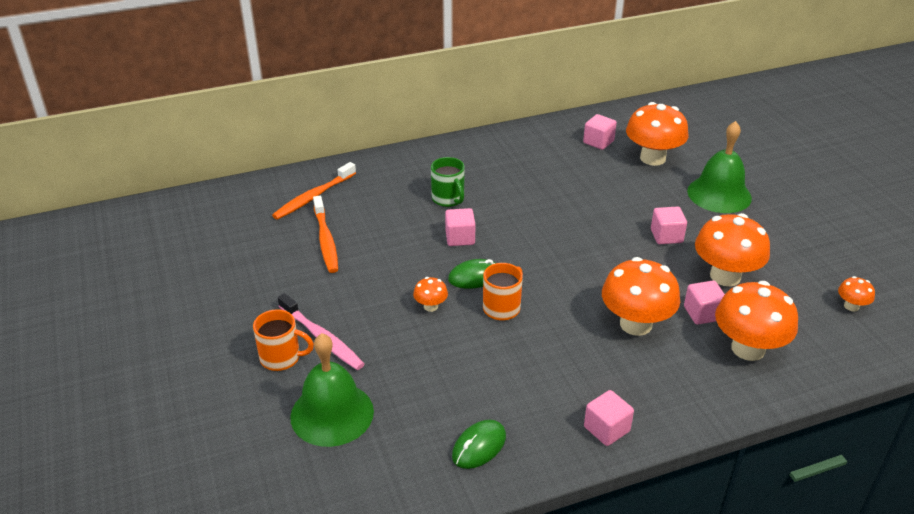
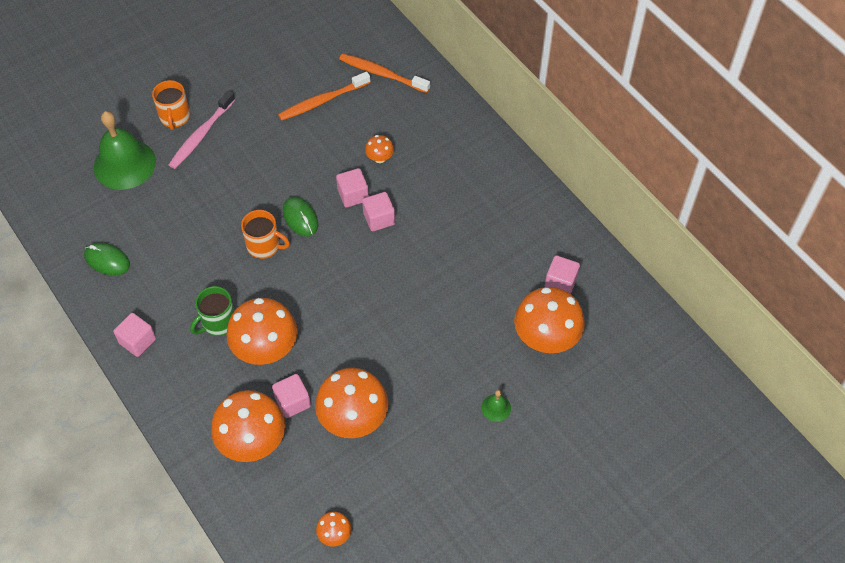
camera: 75 degrees right, 20 degrees up
orange mushroom [413,277,448,312] -> orange mushroom moved to [365,135,394,163]
green mug [431,157,465,207] -> green mug moved to [190,286,235,336]
pink cube [651,206,687,244] -> pink cube moved to [362,192,395,232]
green bell [687,121,752,213] -> green bell [481,390,511,422], size x0.43

